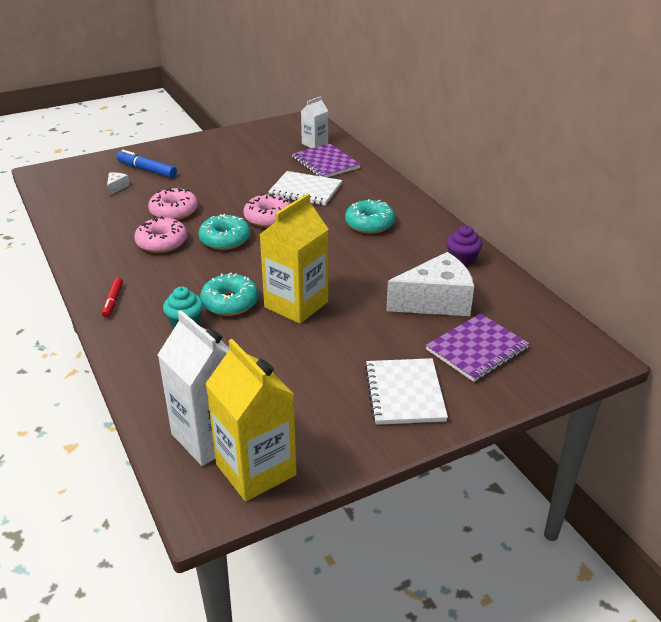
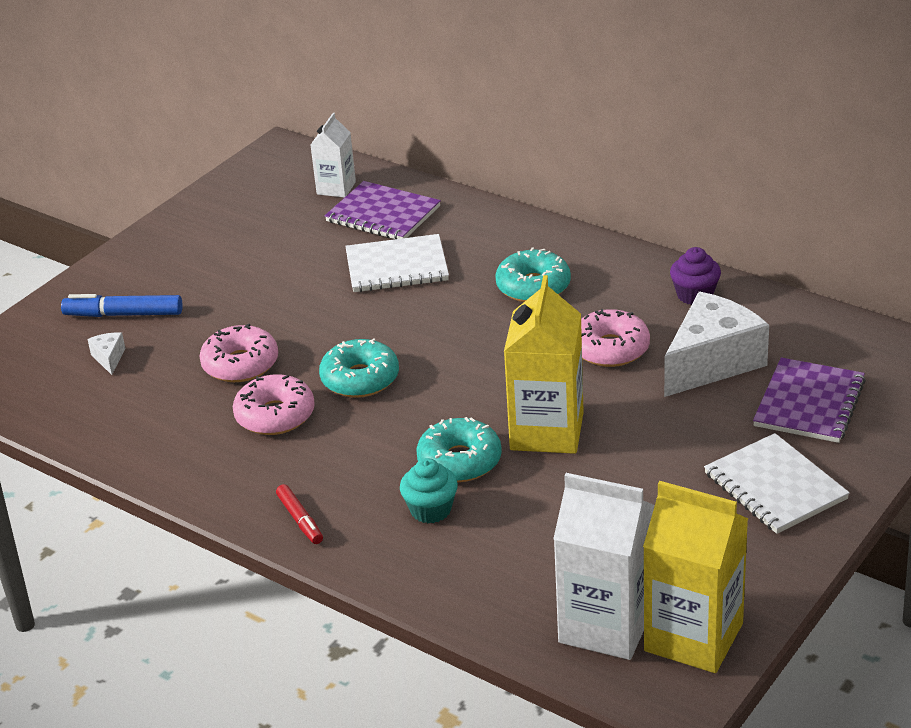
camera: 25 degrees left, 0 degrees up
pink donut [243,194,291,227] -> pink donut moved to [581,309,650,367]

